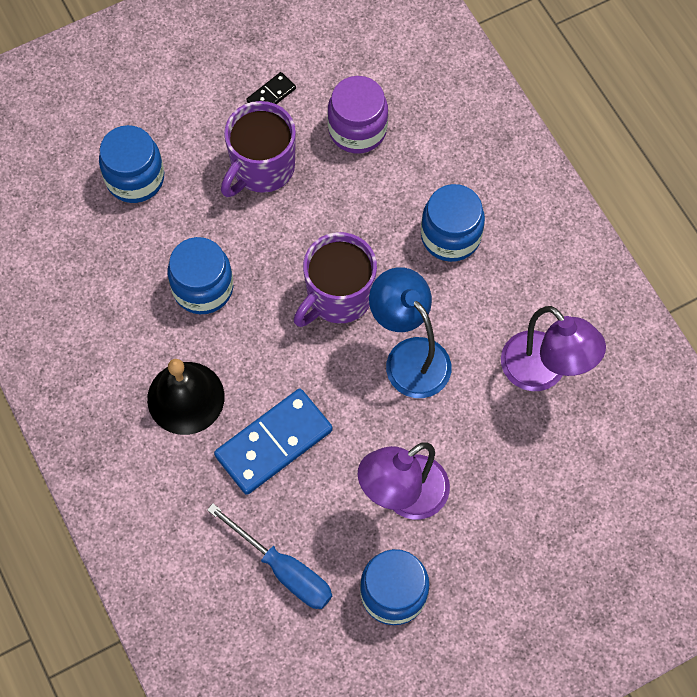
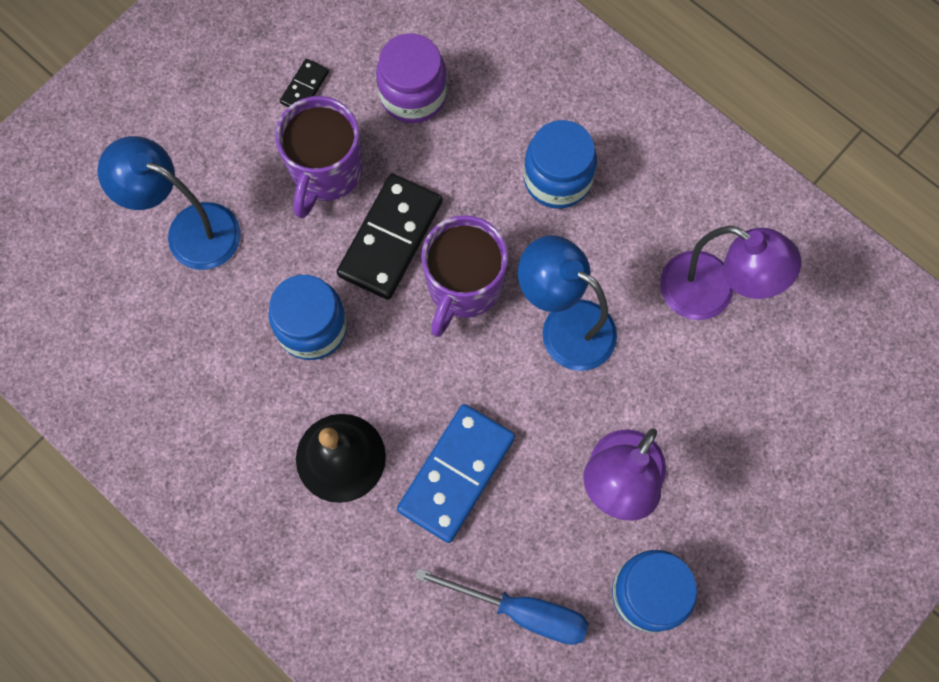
camera: 20 degrees left, 5 degrees up
blue jar [99,125,164,203] -> blue lamp [97,136,241,270]
none -> black domino [337,174,442,300]

